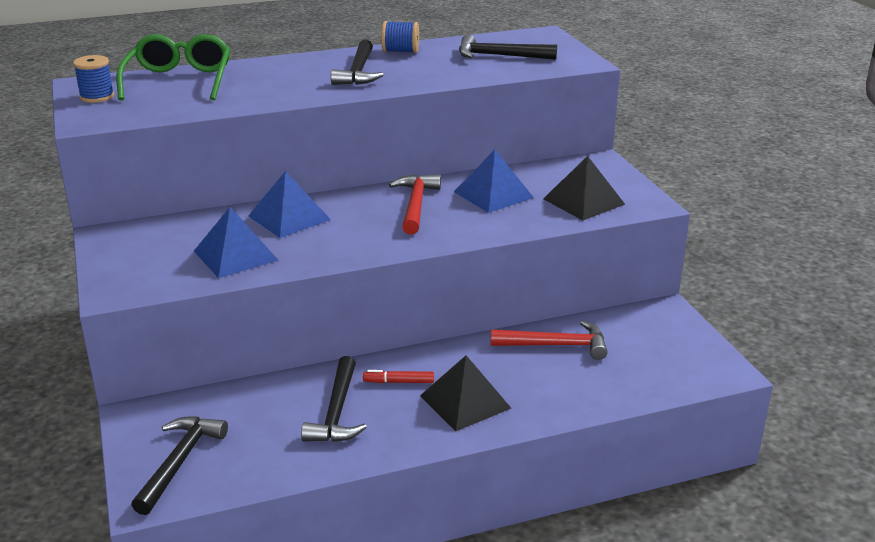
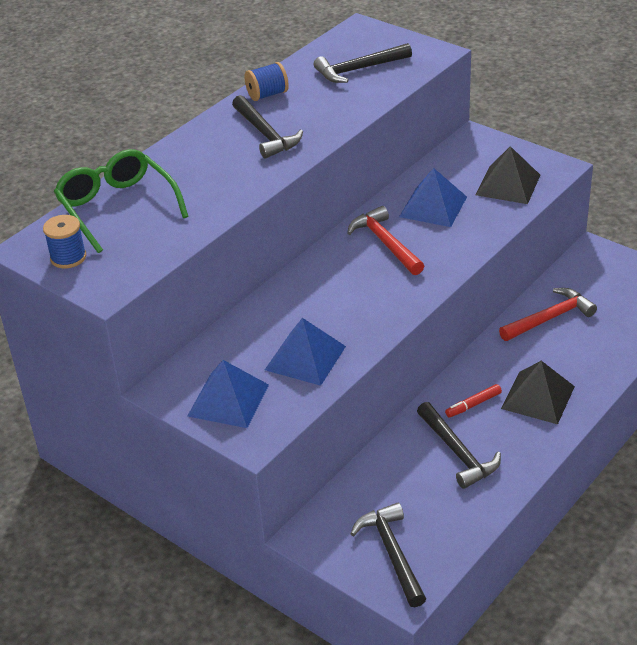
camera: 30 degrees left, 10 degrees up
blue pyramid [248,171,331,238] -> blue pyramid moved to [188,360,269,428]

